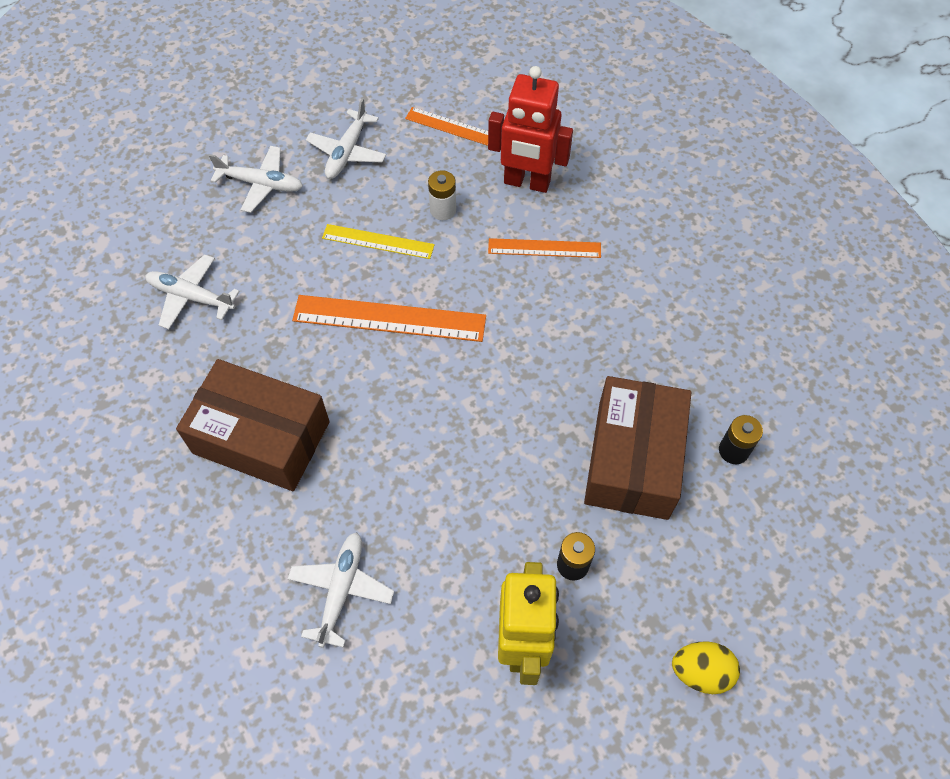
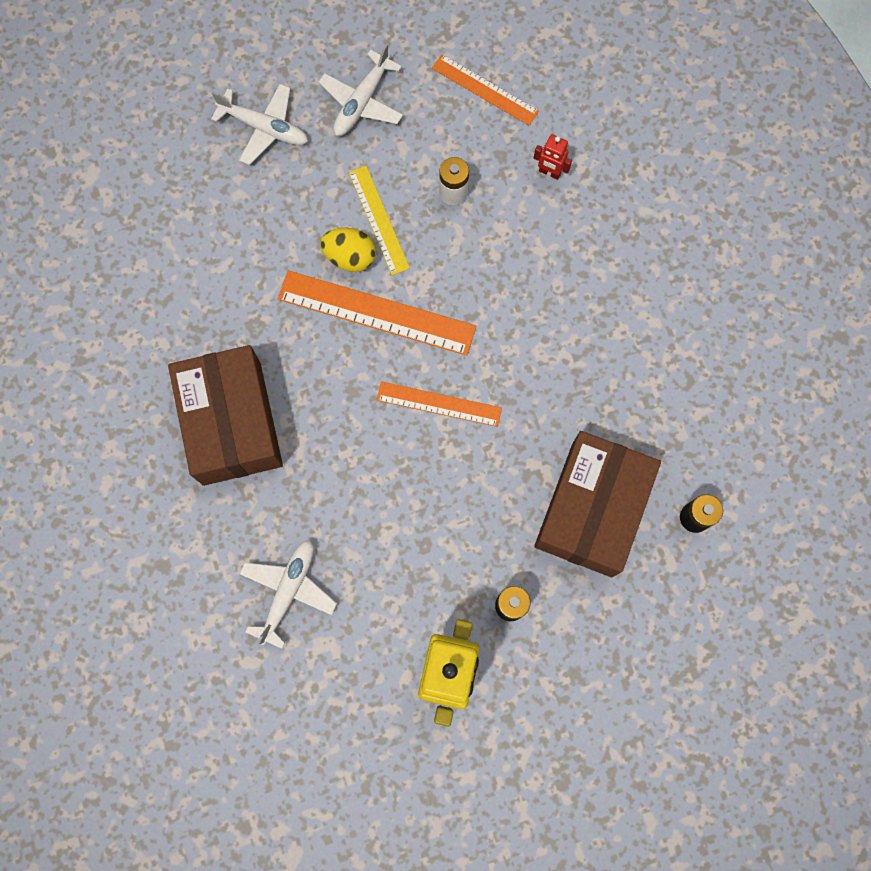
camera: 10 degrees right, 15 degrees up
white plane [145,255,240,329] -> none
brown box [176,359,330,491] -> brown box turned 45 degrees clockwise [168,345,283,486]
yellow ruler [322,224,435,259] -> yellow ruler turned 45 degrees clockwise [349,166,410,275]
red robot [488,66,573,193] -> red robot [534,134,572,180], size x0.43
orange ruler [488,238,601,258] -> orange ruler moved to [377,381,502,427]
yellow egg [672,641,740,694] -> yellow egg moved to [320,228,376,272]

